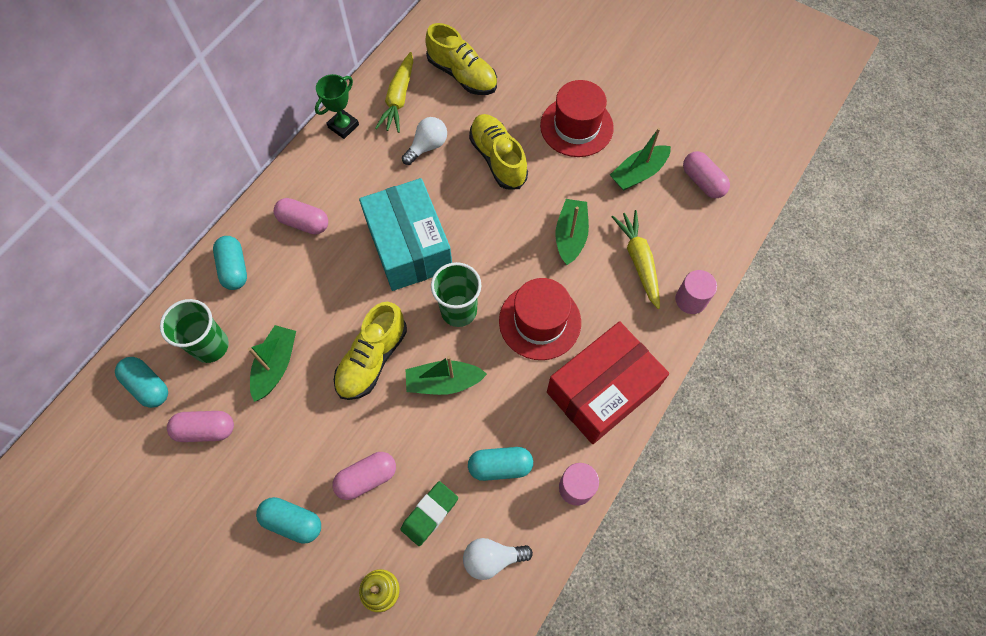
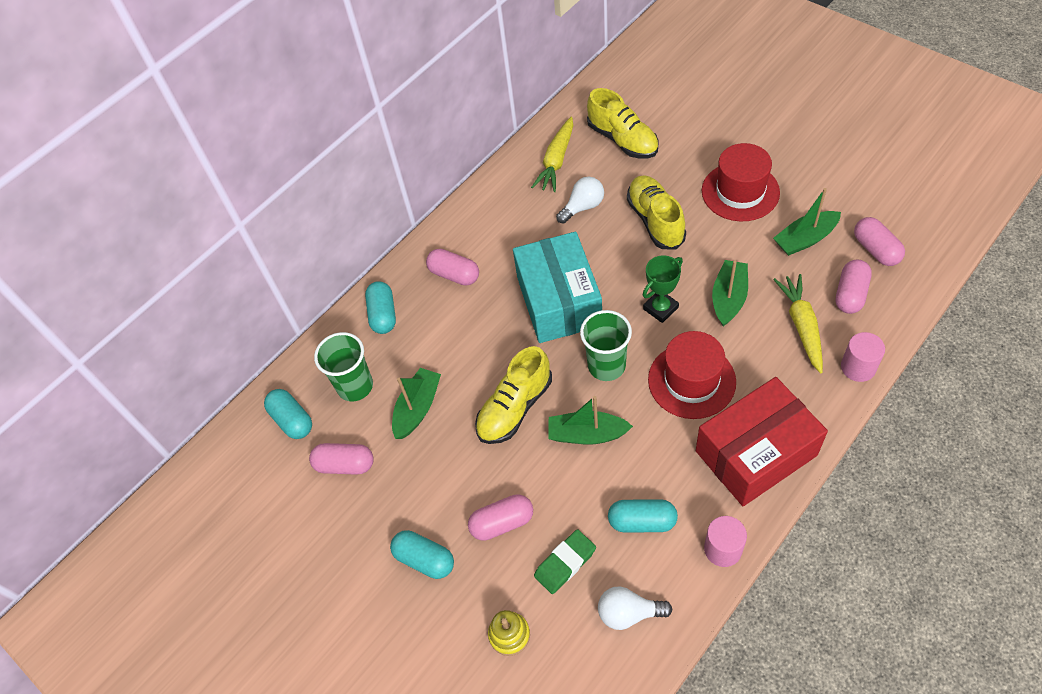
camera: 15 degrees right, 10 degrees down
green trophy [315,74,359,139] -> green trophy moved to [643,255,683,323]
none -> pink capsule [835,260,872,314]

